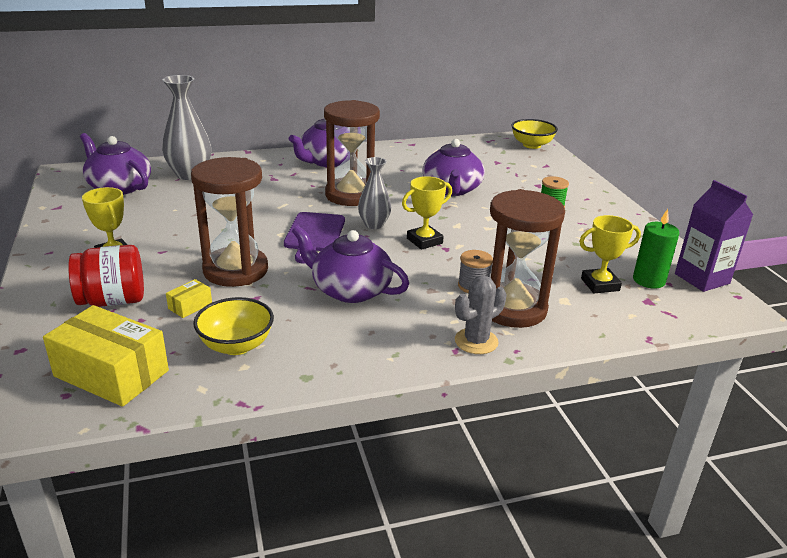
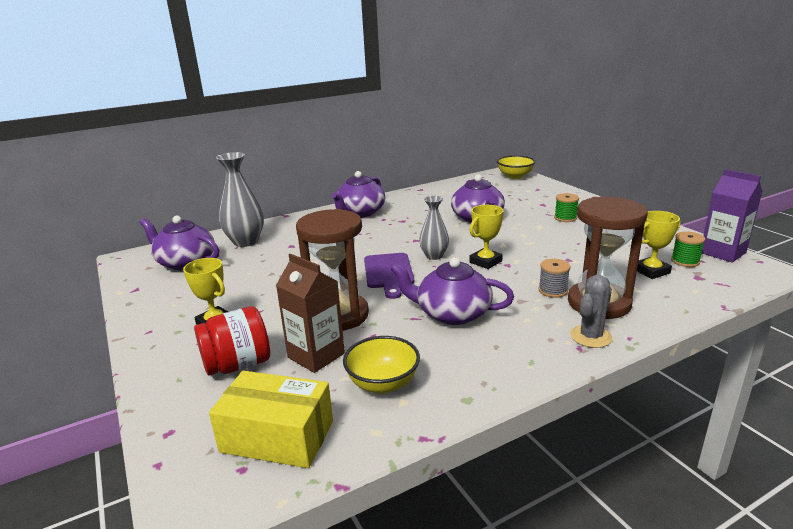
camera: 10 degrees left, 5 degrees down
yellow box [166,279,212,318] -> brown carton [276,253,345,373]
brown hourglass [324,100,380,206] -> none
green candle [633,209,680,289] -> green spool [671,231,705,267]

